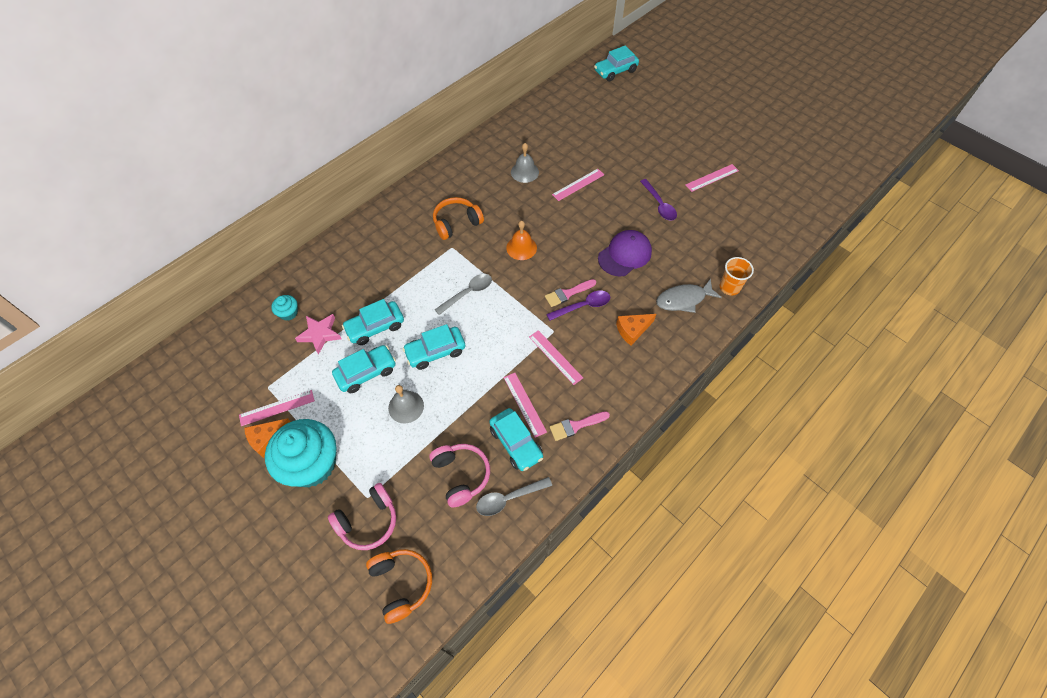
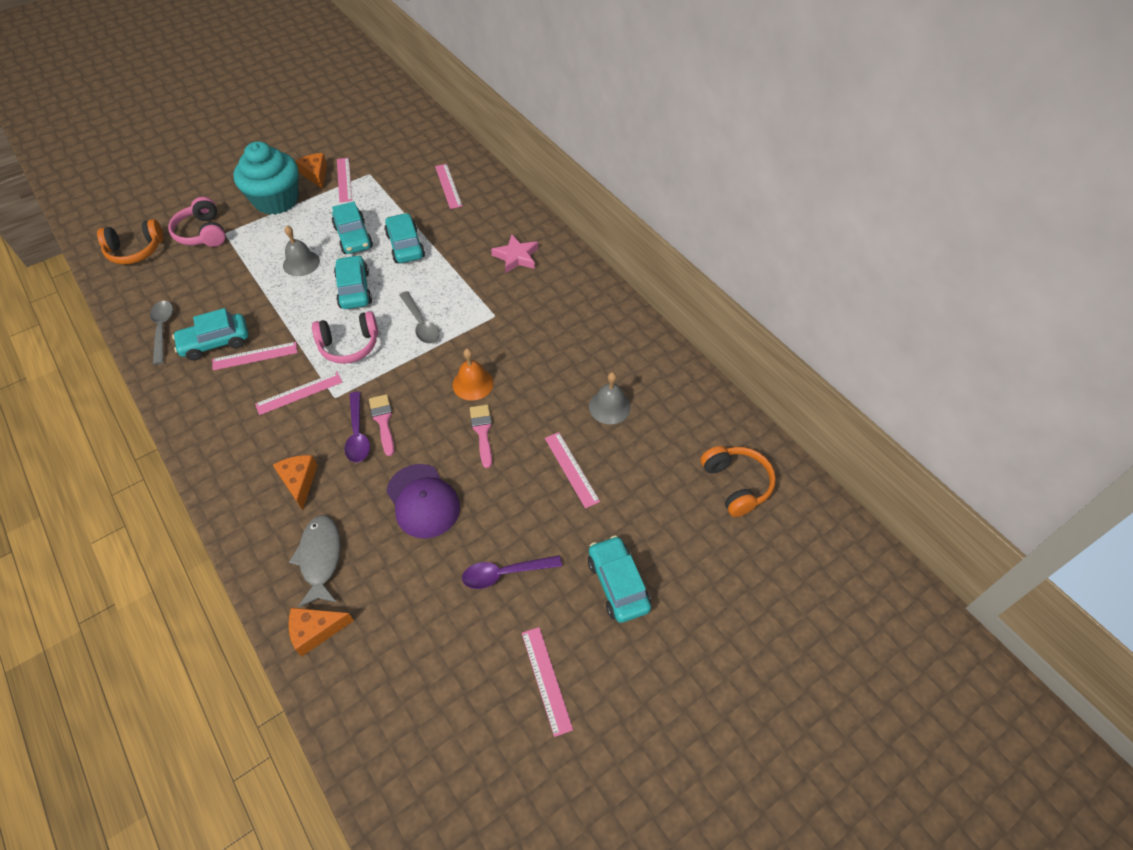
camera: 100 degrees right, 5 degrees down
turquoise cupcake [271,295,298,321] -> pink ruler [435,164,462,209]
pink star [295,314,342,355] -> pink star moved to [491,234,538,273]
pink headphones [429,444,490,508] -> pink headphones moved to [312,311,378,364]
orange headphones [433,197,484,240] -> orange headphones moved to [701,446,776,517]
pink brush [550,411,610,441] -> pink brush moved to [470,405,492,468]
turquoise car [594,46,639,81] -> turquoise car moved to [588,535,651,623]
orange cup [720,257,754,295] -> orange cheese [288,608,354,657]

